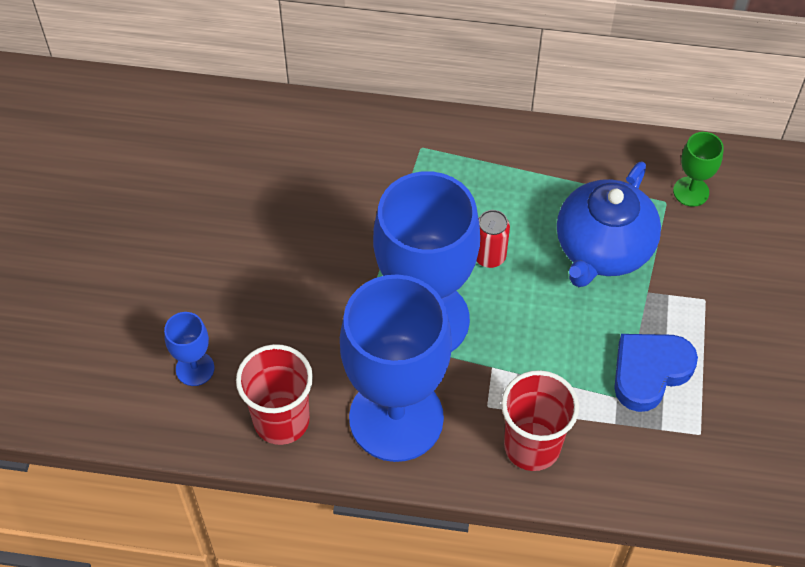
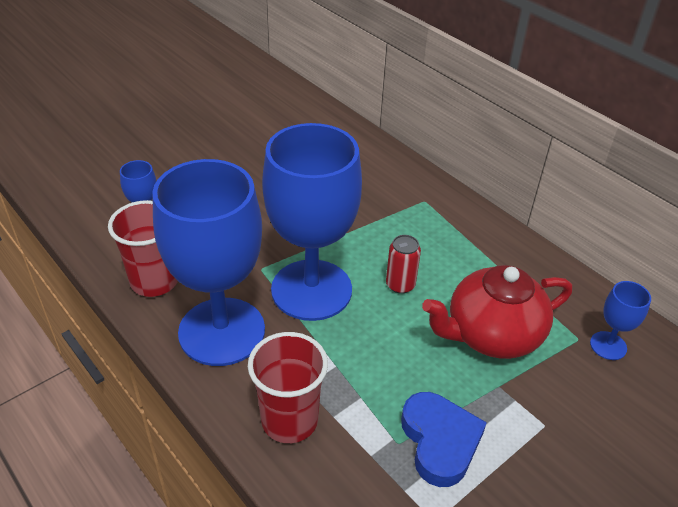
camera: 40 degrees right, 15 degrees down
blue teapot [557,161,661,287] -> red teapot [422,265,572,359]
blue heart [614,334,698,412] -> blue heart turned 75 degrees clockwise [401,392,487,487]
green goblet [673,132,724,207] -> blue goblet [590,281,651,360]

